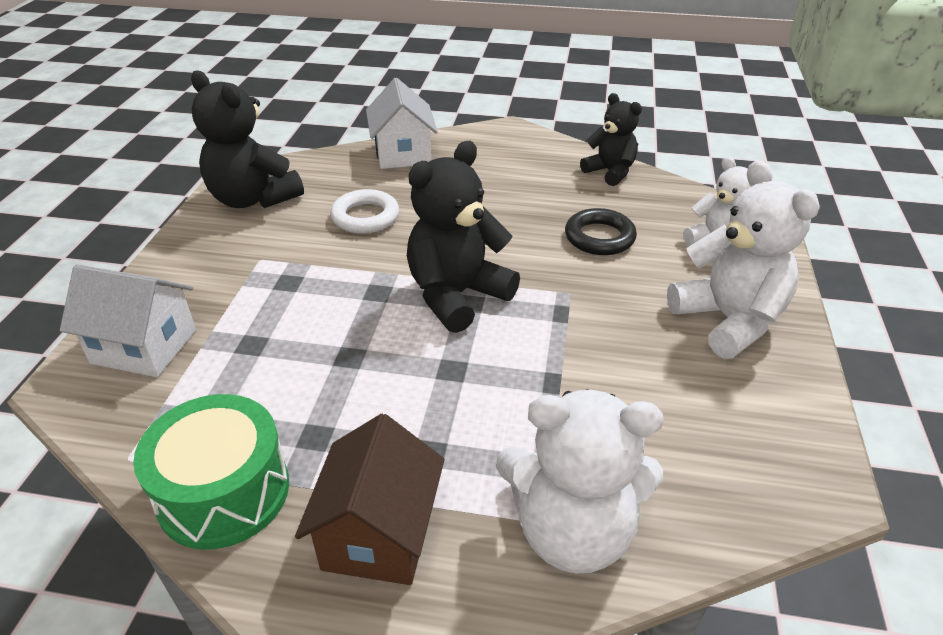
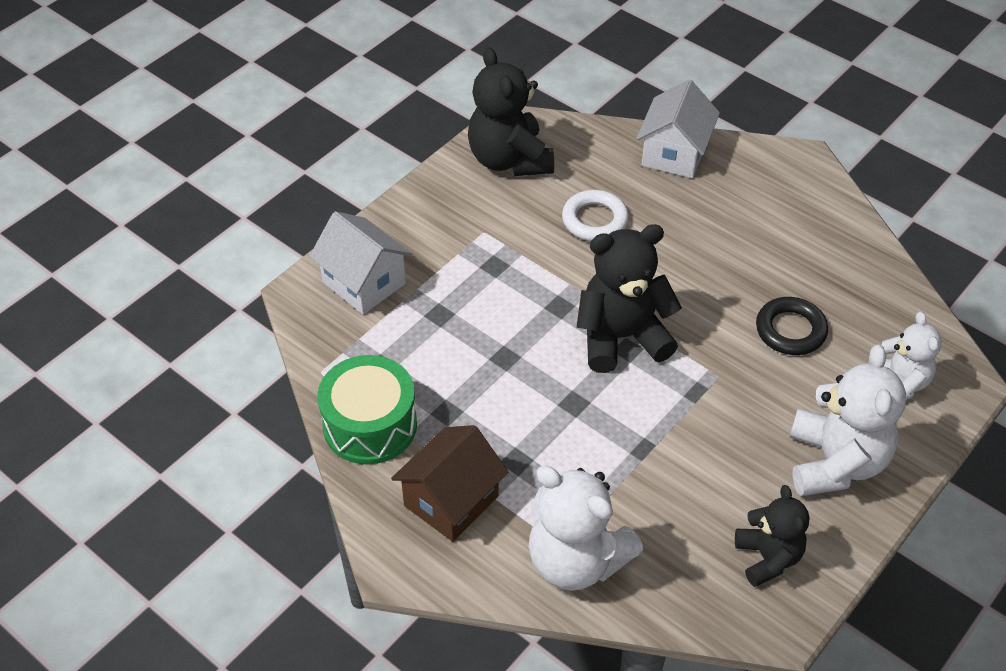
camera: 30 degrees right, 10 degrees up
black teddy bear [580,93,642,186] -> black teddy bear moved to [735,485,809,587]

